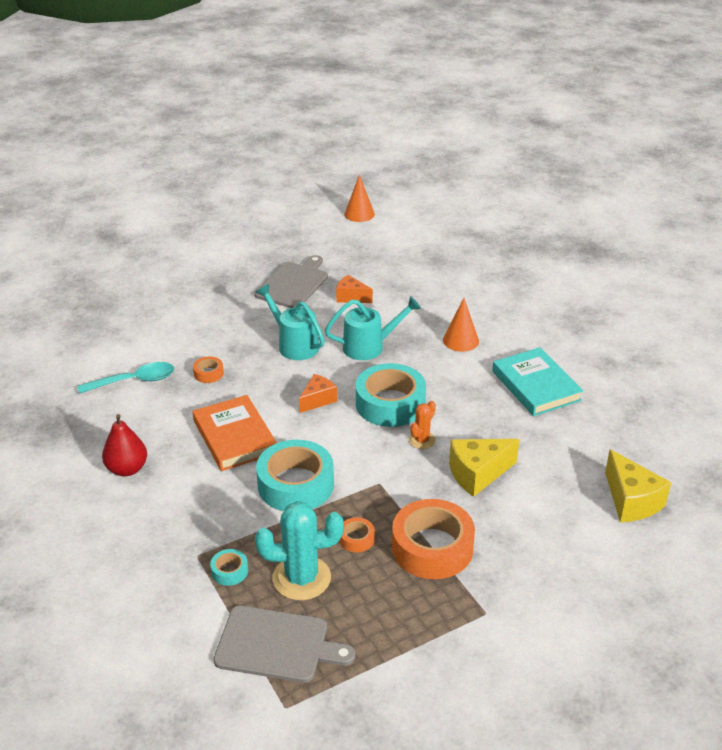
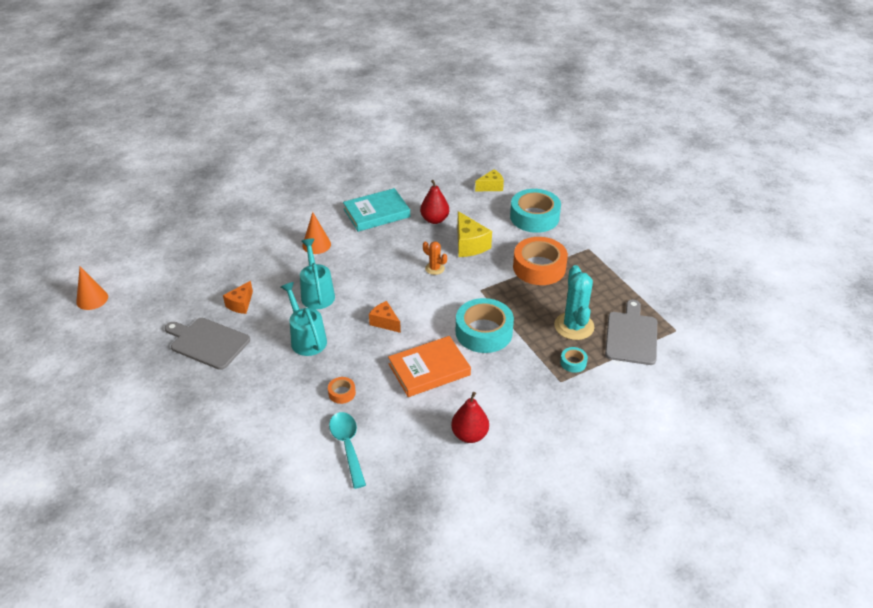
camera: 90 degrees left, 5 degrees up
turquoise watering can [255,284,325,360] -> turquoise watering can turned 105 degrees clockwise [281,282,327,356]
orange tape [339,517,375,553] -> none
turquoise tape [356,363,426,427] -> turquoise tape moved to [510,189,561,233]
yellow cheese [605,449,671,522] -> yellow cheese [475,169,504,191], size x0.65
none -> red pear [420,180,449,224]

